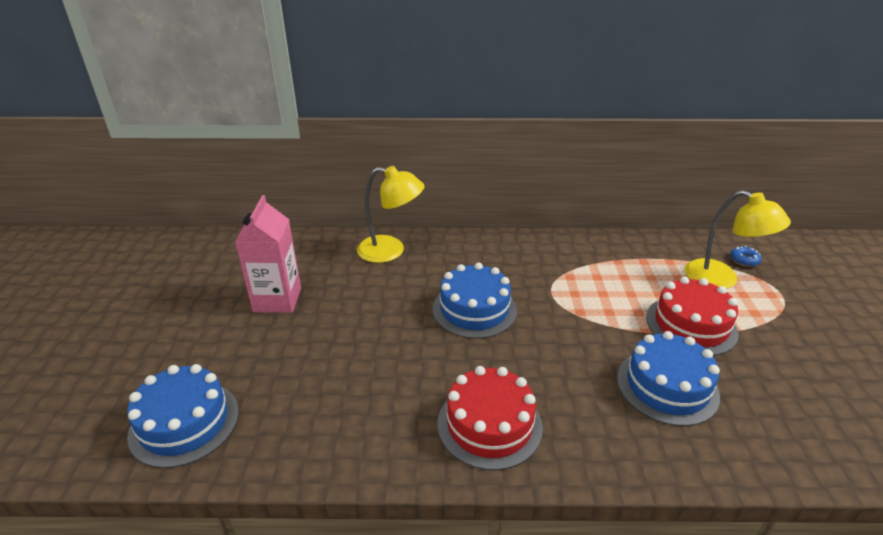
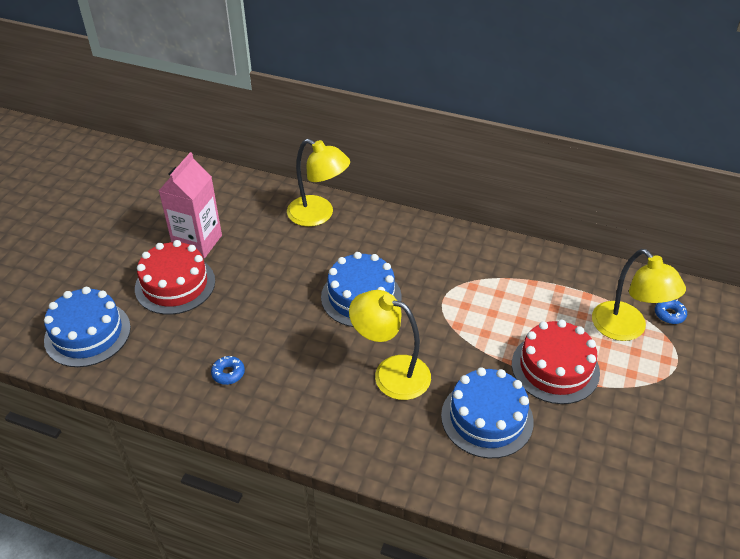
camera: 20 degrees right, 10 degrees up
red cake [437,366,543,470] -> red cake moved to [135,240,215,315]
none -> blue donut [211,356,245,385]
none -> yellow lamp [349,290,431,400]

